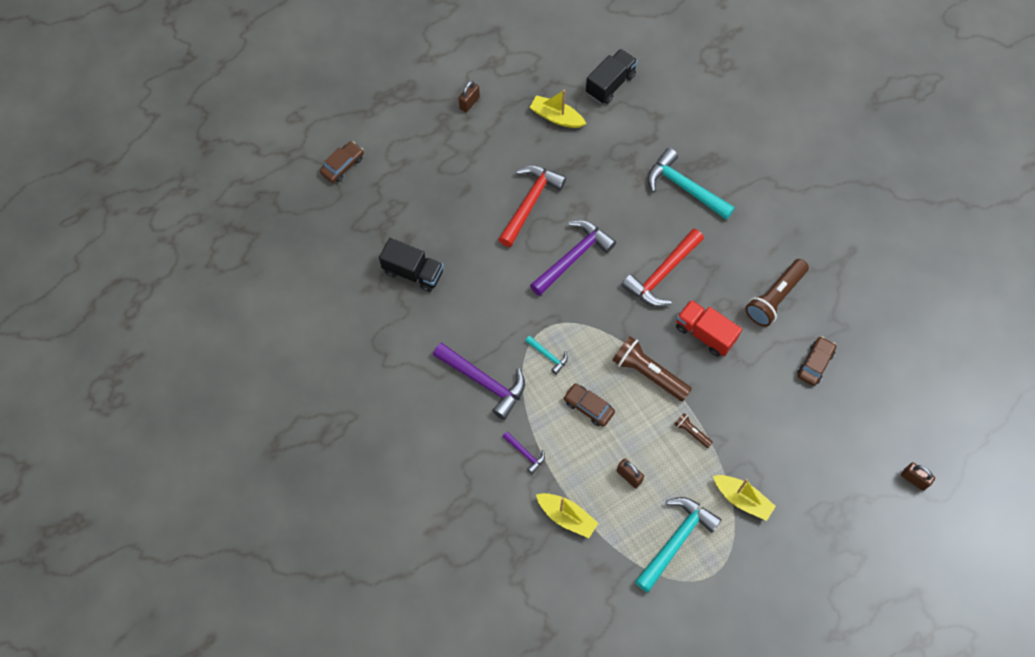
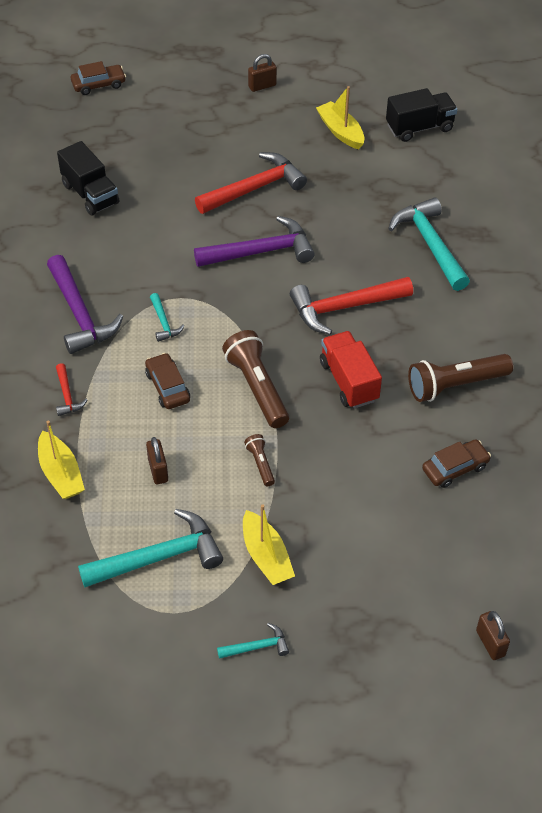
camera: 30 degrees right, 15 degrees down
purple hammer [502,431,545,474] -> red hammer [56,363,87,416]
none -> turquoise hammer [217,623,289,659]

